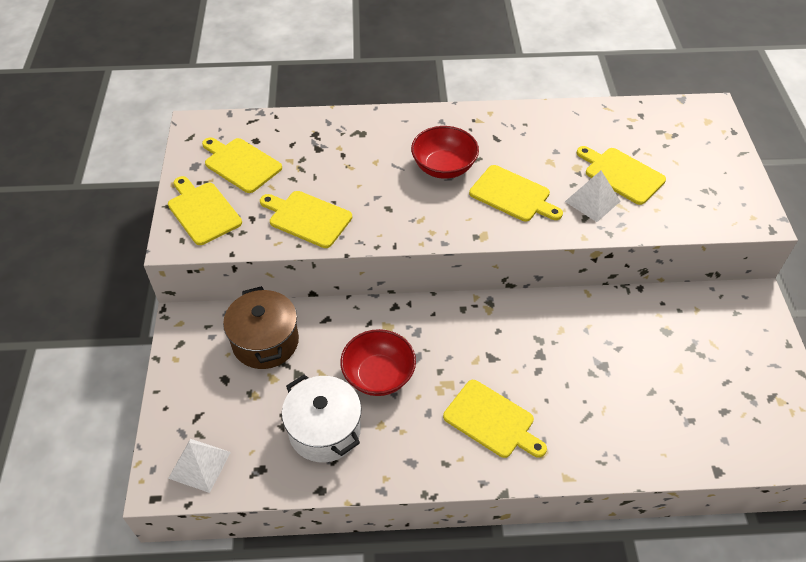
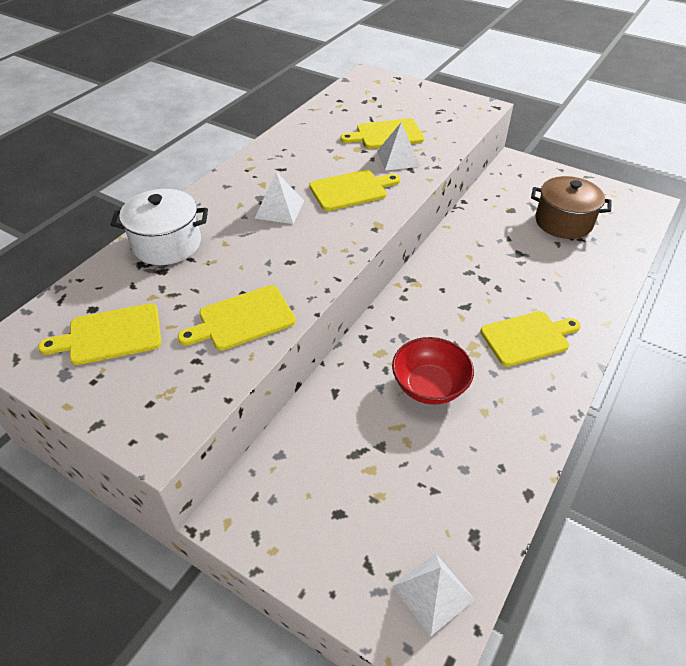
camera: 55 degrees left, 5 degrees down
yellow cutting board [168,176,242,245] -> none
brown pot [223,286,299,369] -> brown pot moved to [531,176,611,239]
white pot [282,374,361,463] -> white pot moved to [110,189,208,265]
red bowl [411,126,479,179] -> white pyramid [254,172,304,224]

